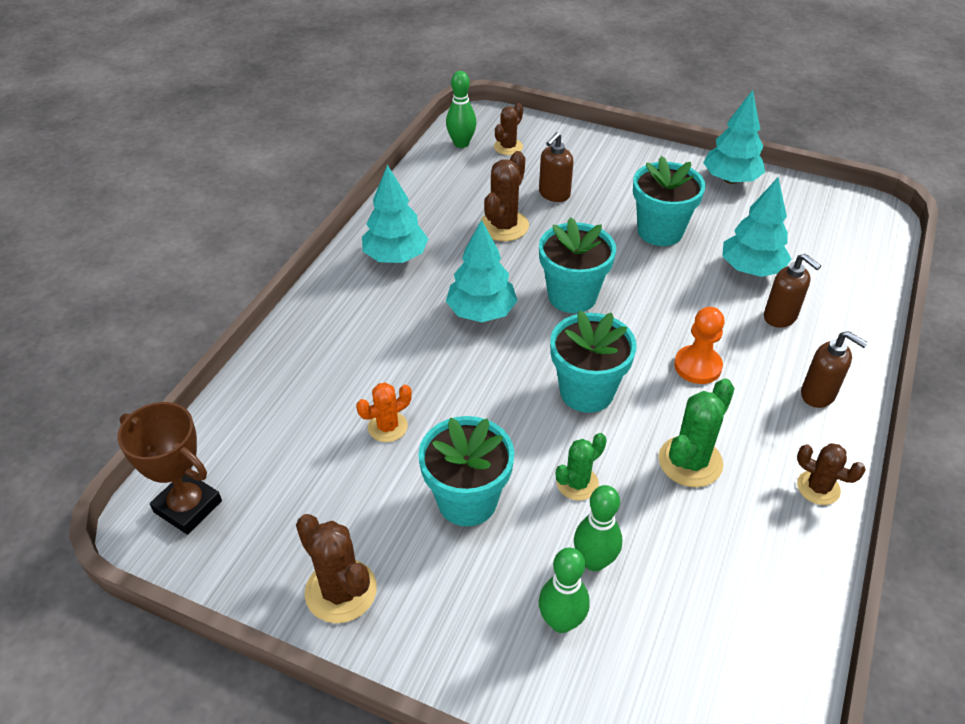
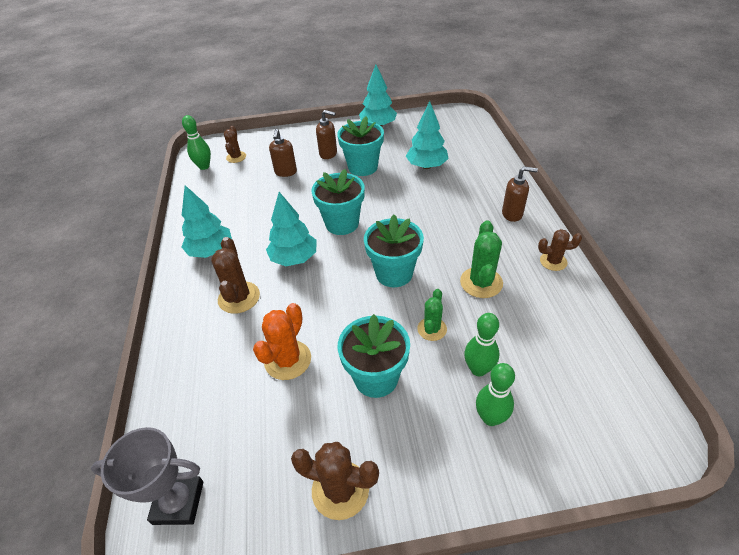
camera: 30 degrees left, 0 degrees up
brown trophy [117,402,222,535] -> grey trophy [91,427,204,525]
orange cactus [356,382,412,442] -> orange cactus [253,303,311,380], size x1.55
brown cactus [480,151,529,241] -> brown cactus moved to [211,237,260,314]
orange pawn [674,307,725,384] -> none
brown soap dispenser [764,253,821,328] -> brown soap dispenser moved to [316,110,337,159]

